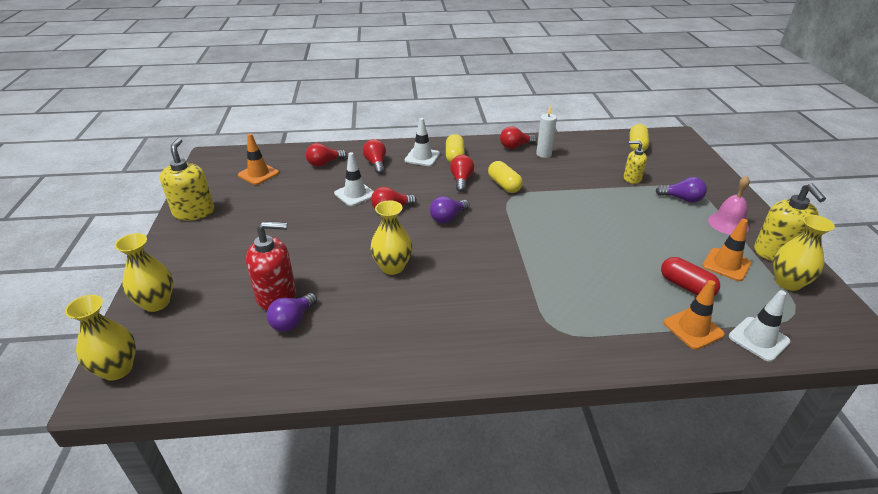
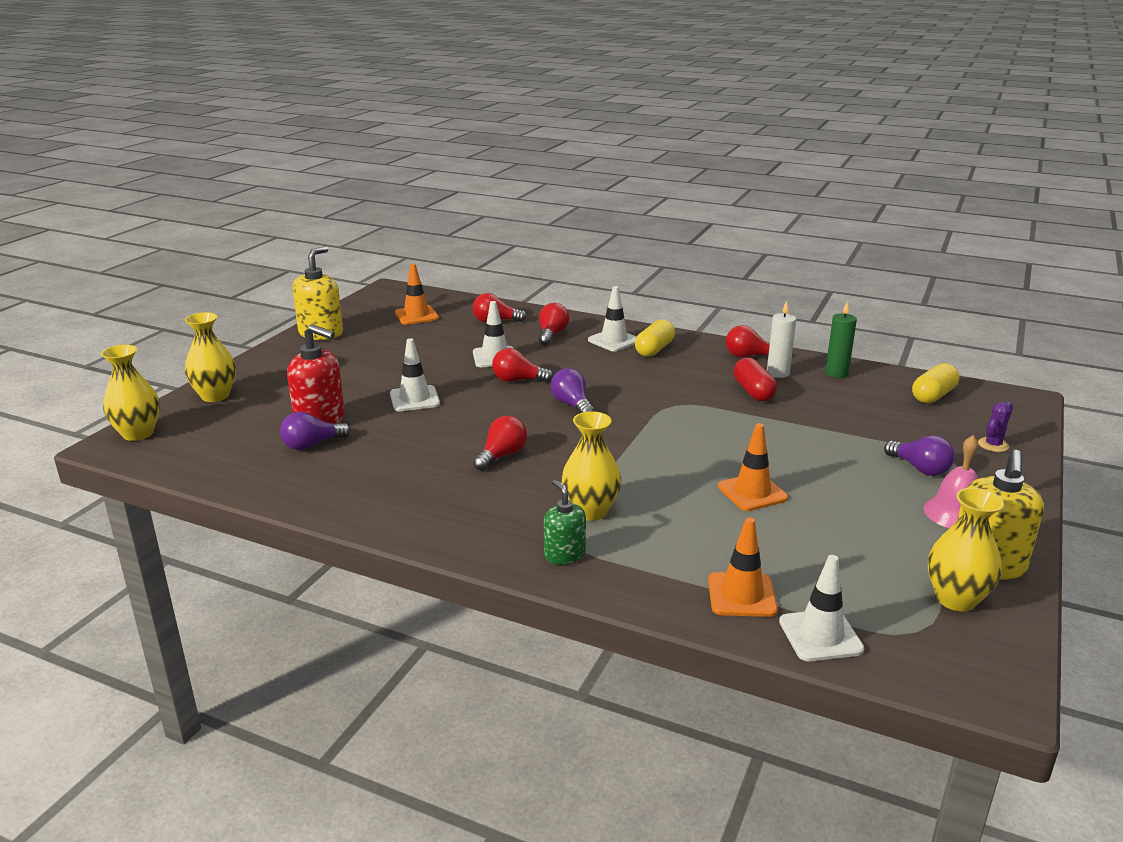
camera: 30 degrees right, 10 degrees down
yellow vase [370,200,412,275] -> yellow vase moved to [561,411,621,521]
purple light bulb [430,196,470,223] -> purple light bulb turned 75 degrees clockwise [550,368,594,413]
red light bulb [450,155,474,192] -> red light bulb moved to [473,416,527,471]
yellow capsule [488,161,523,193] -> none
yellow soap dispenser [624,141,647,184] -> none
red capsule [661,257,720,296] -> red capsule moved to [733,358,777,401]
orange traffic cone [702,219,751,281] -> orange traffic cone moved to [718,423,788,511]
none -> white traffic cone [390,338,440,411]
none -> green soap dispenser [544,480,586,565]
none -> green candle [825,302,857,378]
none -> purple cactus [978,402,1013,452]

